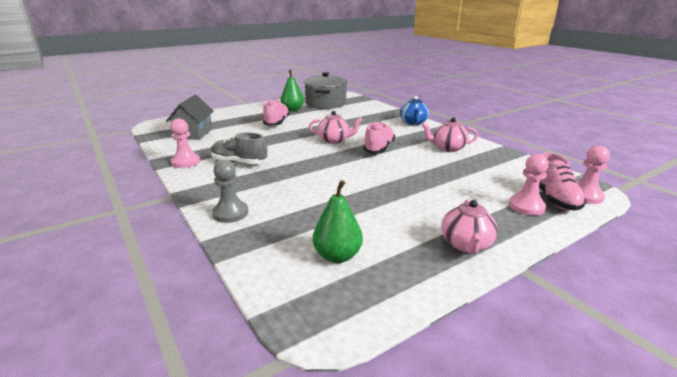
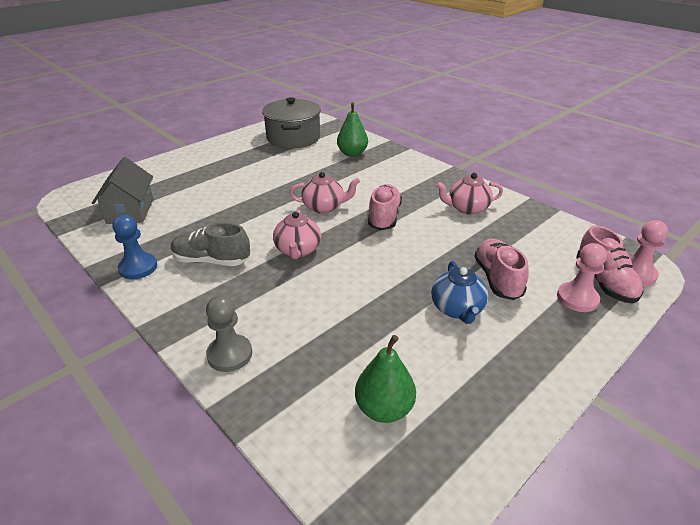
camera: 10 degrees left, 10 degrees up
pink pawn [170,118,200,168] -> blue pawn [113,215,157,279]
pink shoe [263,100,290,126] -> pink shoe moved to [474,239,529,300]
green pear [280,70,304,111] -> green pear moved to [337,102,368,157]
blue teapot [400,96,429,125] -> blue teapot moved to [431,261,488,324]
pink teapot [441,200,498,254] -> pink teapot moved to [273,209,321,259]

